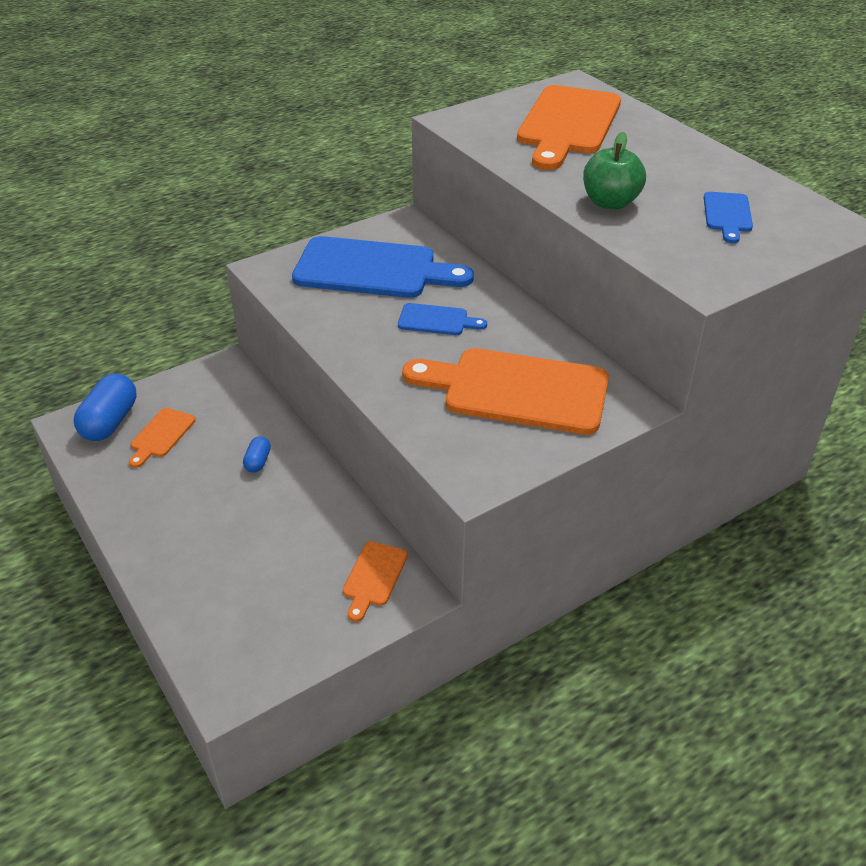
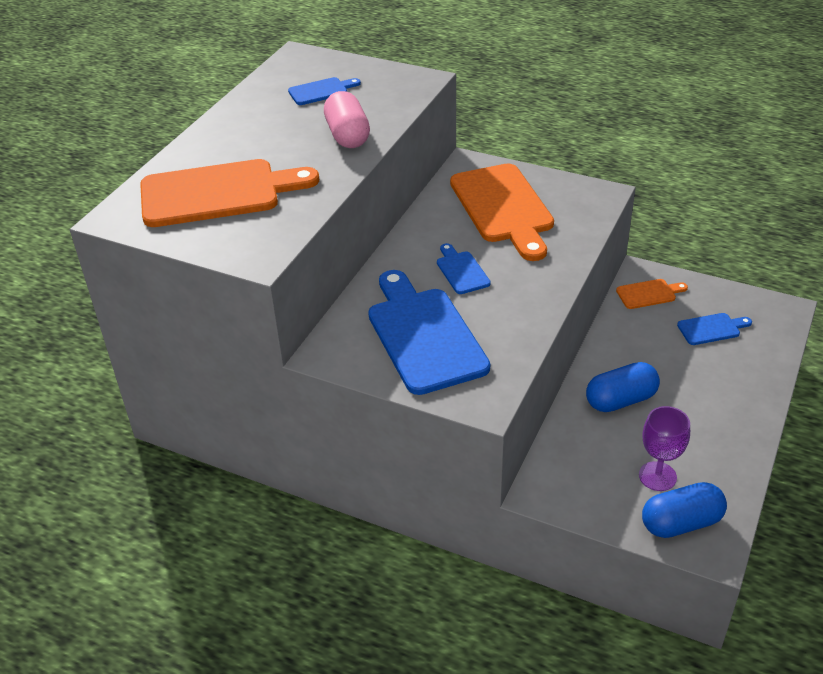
camera: 120 degrees left, 0 degrees up
orange cutting board [129,408,196,468] -> purple goblet [639,406,690,491]
blue capsule [243,436,271,473] -> blue capsule [586,362,660,412], size x1.99
green apple [583,132,646,210] -> pink capsule [324,91,370,148]
none -> blue cutting board [677,313,752,345]

